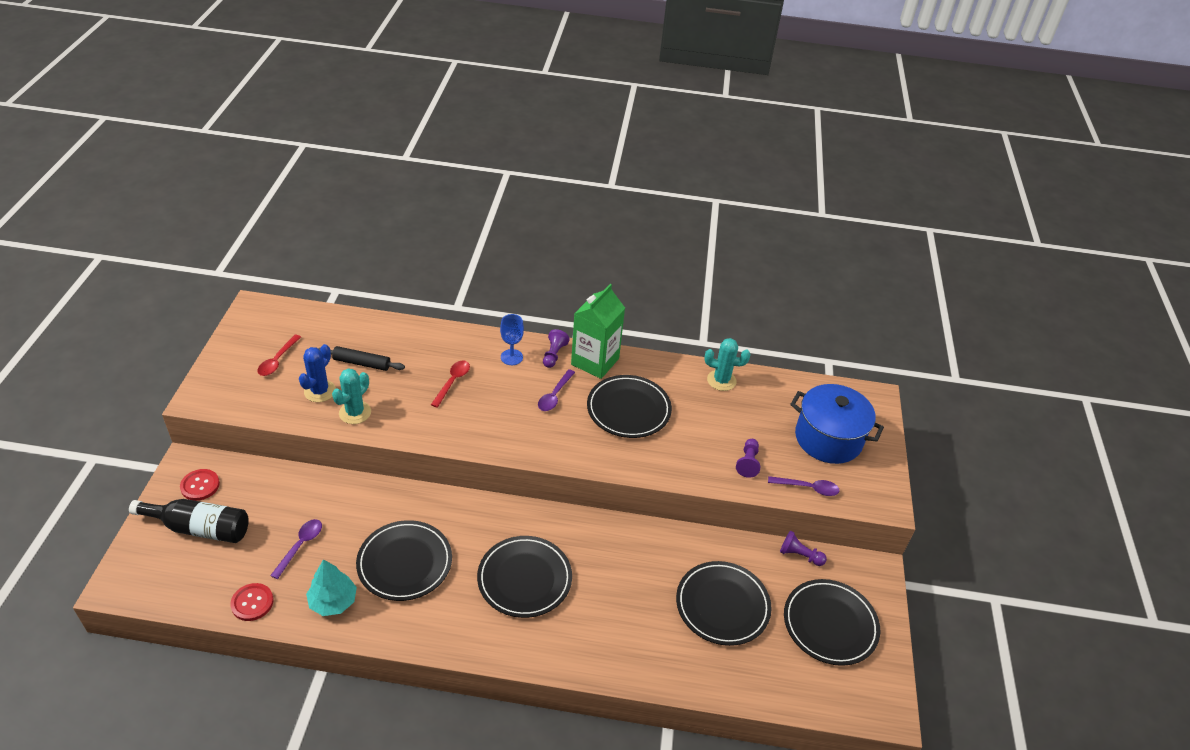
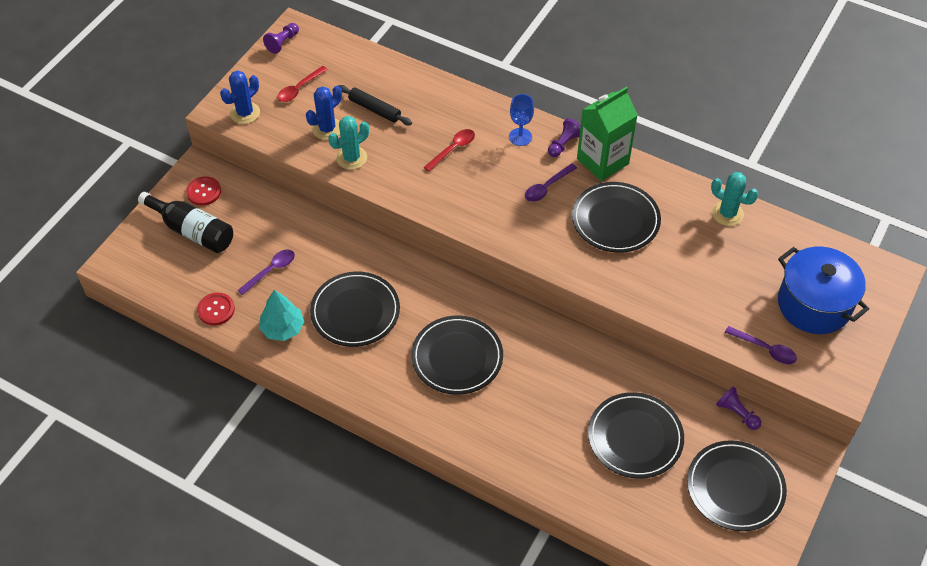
camera: 25 degrees right, 10 degrees up
purple pawn [736,439,760,478] -> purple pawn moved to [263,23,299,54]
none -> blue cactus [220,70,260,124]

